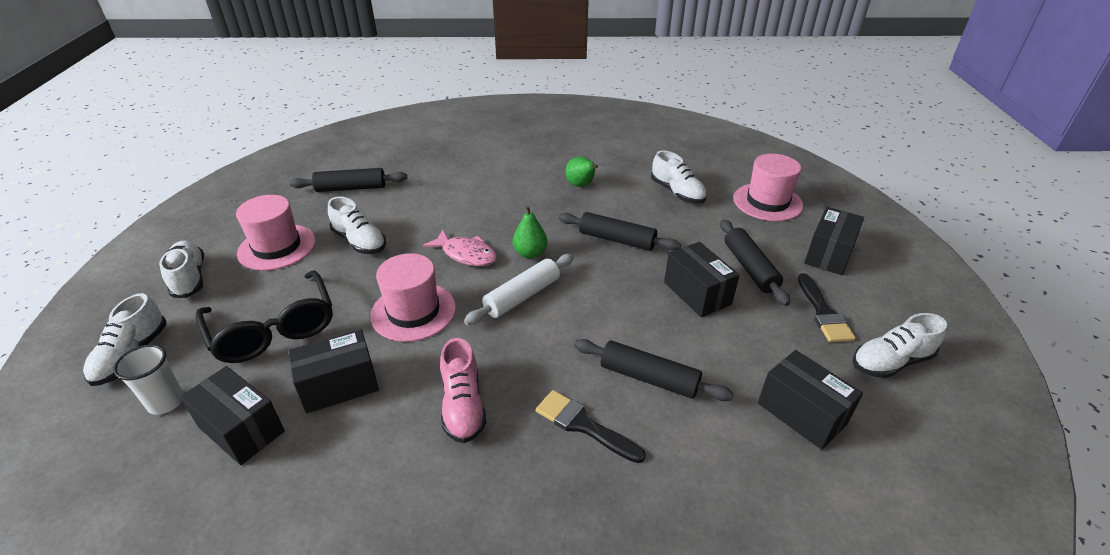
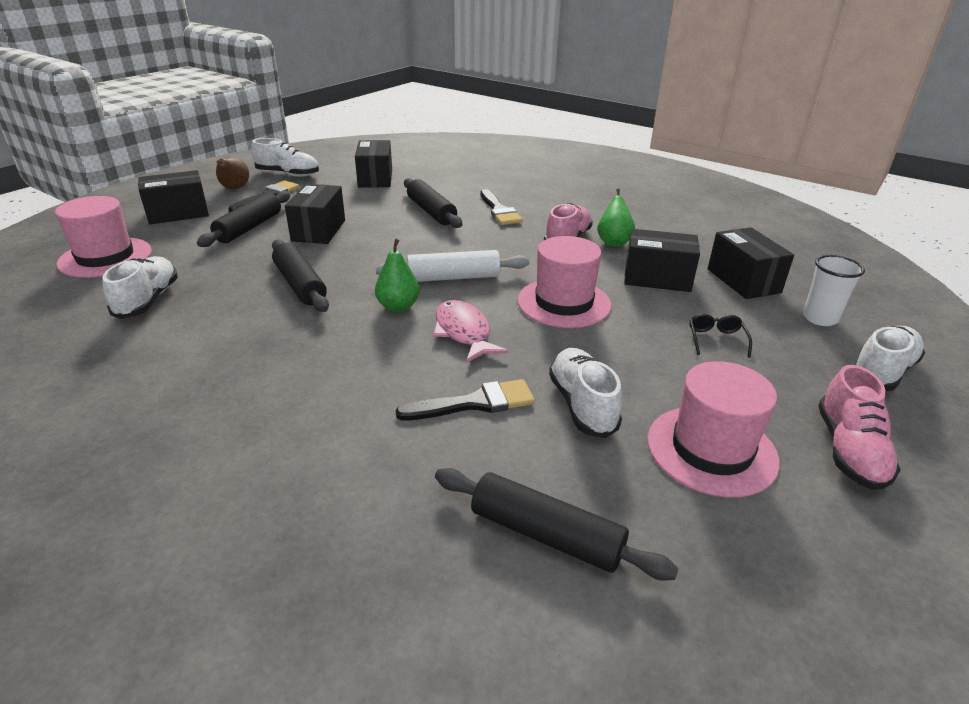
camera: 145 degrees left, 5 degrees down
white shoe [159,241,204,298] -> pink shoe [818,365,901,490]
black glasses [196,270,333,363] -> black glasses [689,314,752,358], size x0.40
green pear [565,157,598,187] -> green pear moved to [597,188,635,247]
none -> brown pear [216,157,249,189]
none -> black brush [396,379,535,421]

